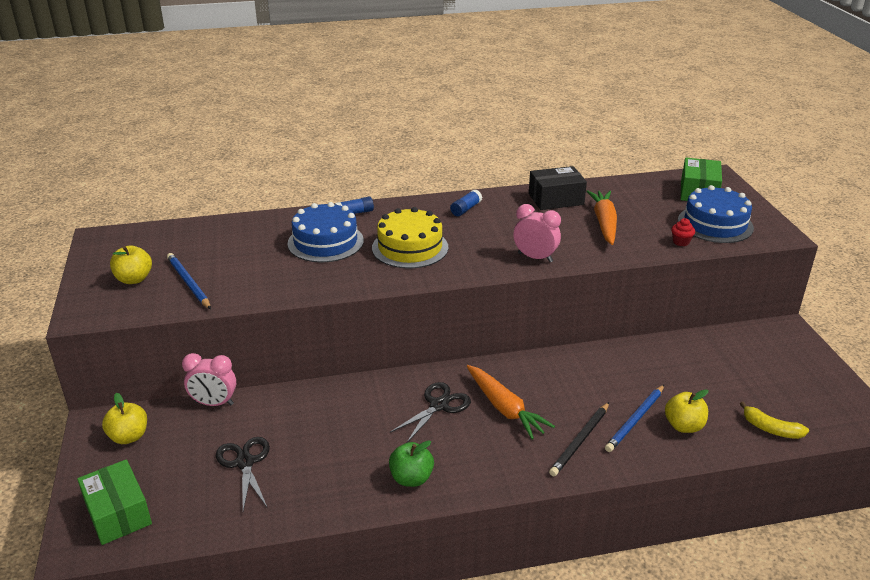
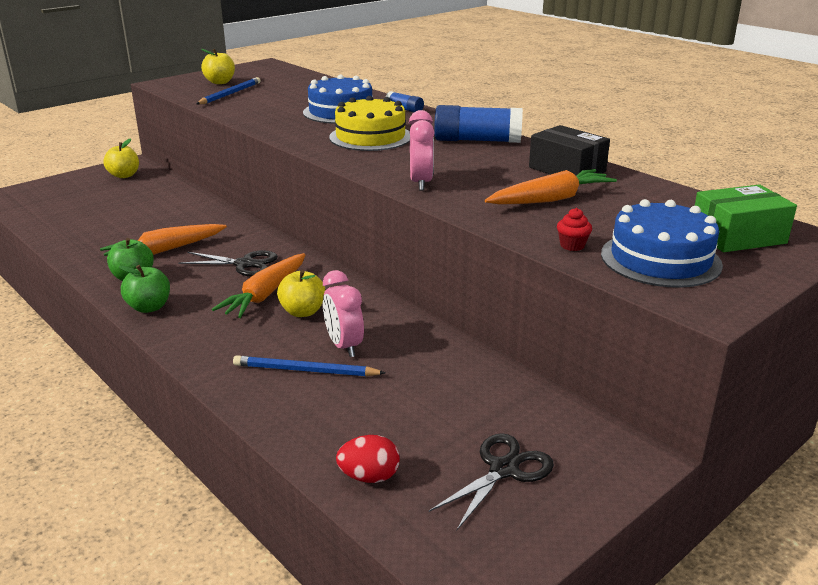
camera: 60 degrees right, 5 degrees down
green box [77,459,152,545] -> none
pink clock [182,353,236,406] -> pink clock moved to [323,270,364,357]
black scissors [216,437,270,511] -> black scissors moved to [429,433,554,530]
blue glue stick [450,190,482,216] -> blue glue stick [434,105,523,143], size x1.99
black pencil [549,402,609,476] -> none
yellow apple [665,389,709,433] -> yellow apple moved to [277,270,325,317]
yellow banana [740,402,809,439] -> red egg [336,435,400,483]
none -> orange carrot [100,224,227,256]
none -> green apple [119,265,170,313]

